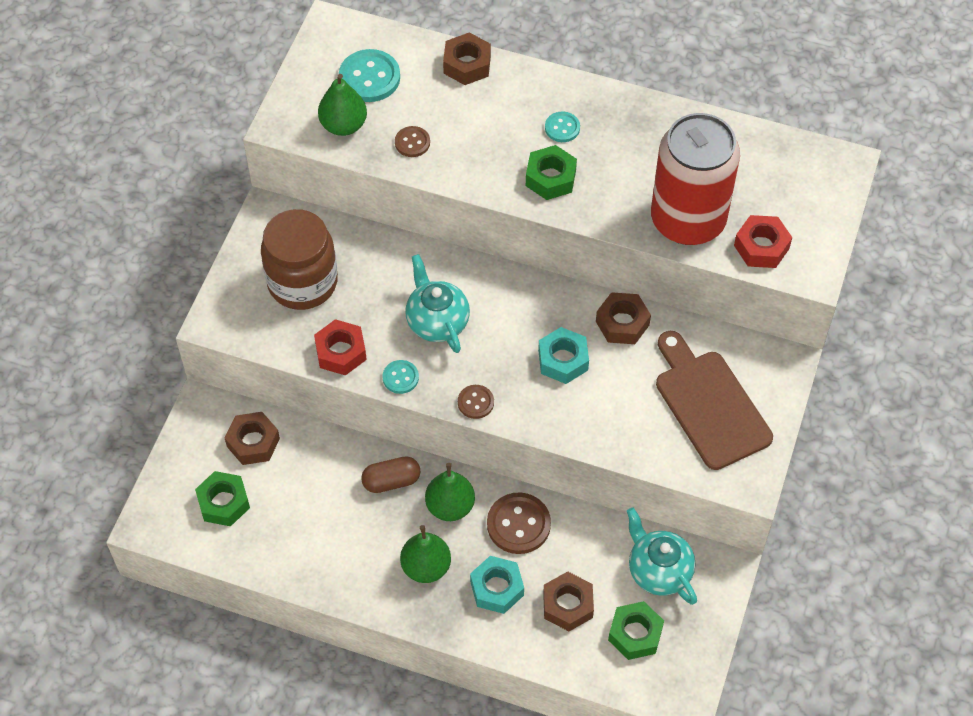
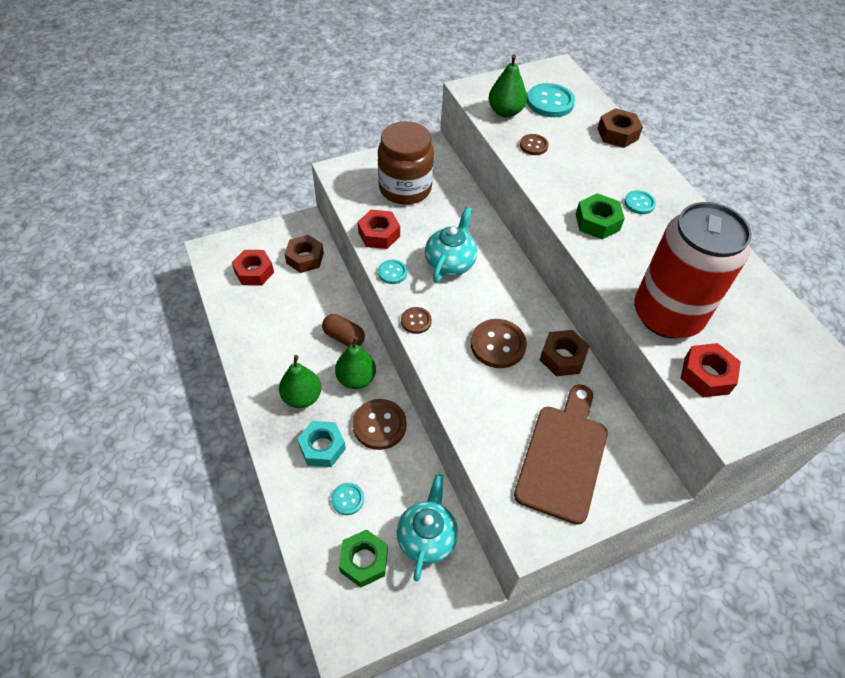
camera: 45 degrees right, 5 degrees down
green nut [195,471,250,526] -> red nut [232,250,274,286]
turquoise nut [538,327,589,384] -> brown button [471,319,527,368]
brown nut [543,571,594,631] -> turquoise button [331,483,364,515]

